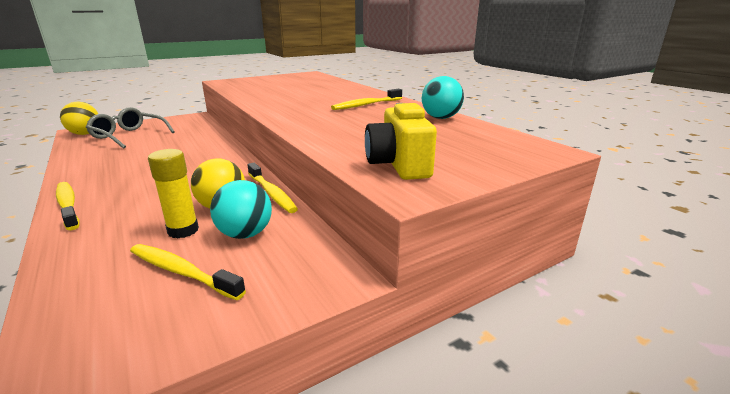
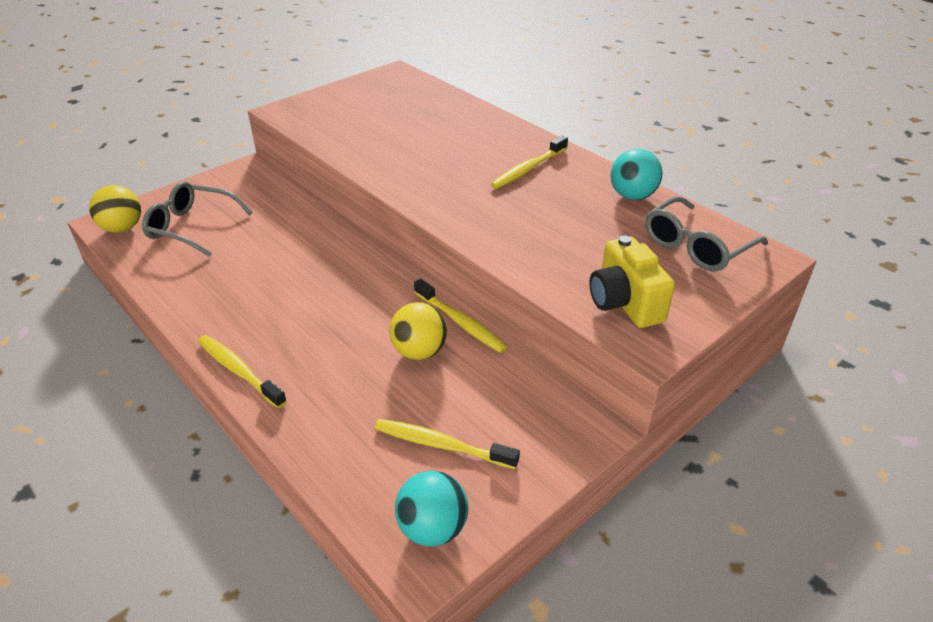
camera: 10 degrees left, 15 degrees up
yellow glue stick [148,149,199,238] -> none
turquoise ball [210,180,272,239] -> turquoise ball moved to [395,471,468,546]
none -> grey glasses [645,196,768,271]

